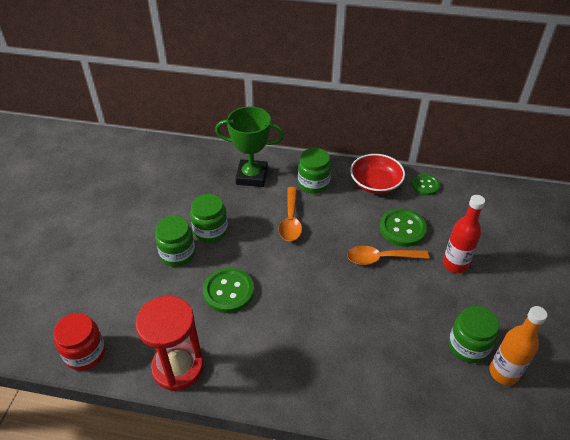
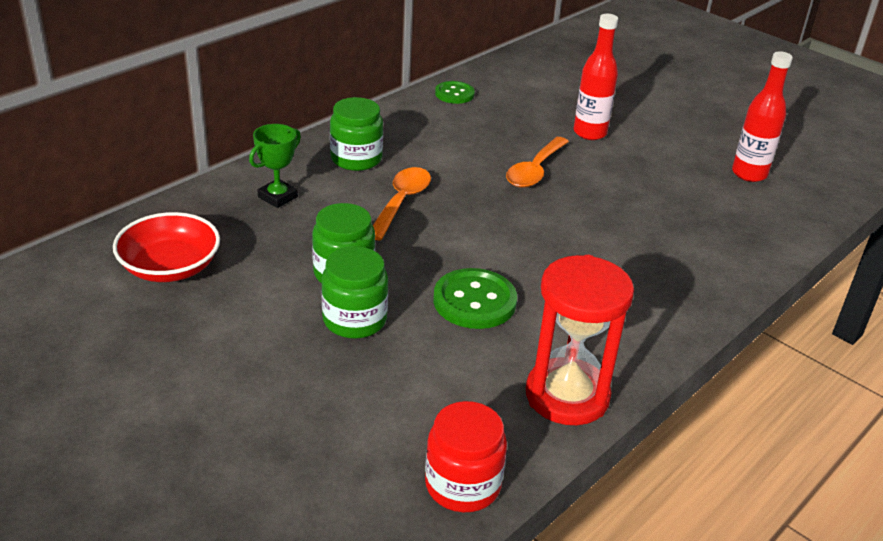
camera: 60 degrees left, 10 degrees down
green trophy [215,107,284,187] -> green trophy [249,124,301,208], size x0.58
orange spoon [279,187,302,241] -> orange spoon turned 105 degrees counterclockwise [373,167,431,241]
red bowl [350,154,405,194] -> red bowl moved to [113,212,220,282]
green button [380,208,427,247] -> none
green jar [449,306,499,363] -> none
orange bottle [489,306,548,385] -> red bottle [732,51,793,182]

